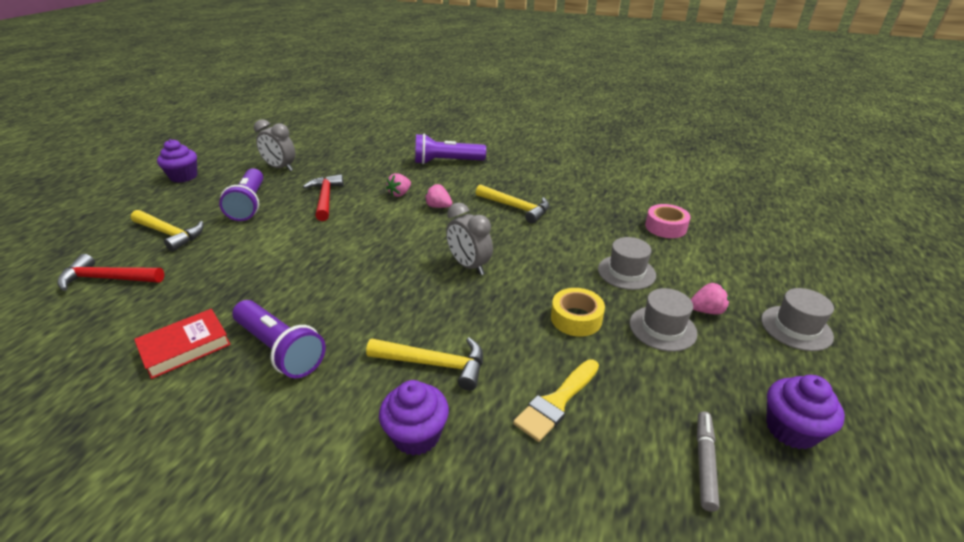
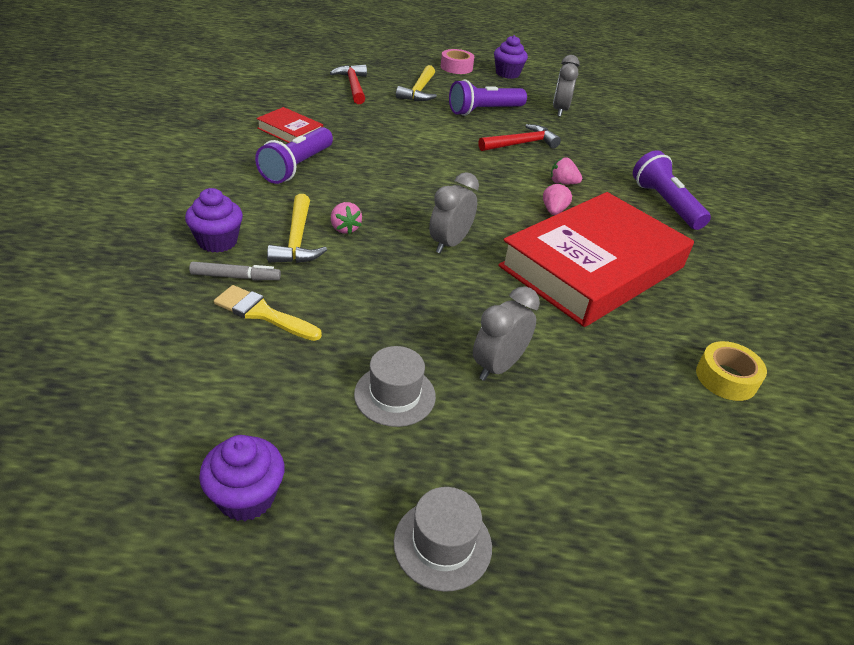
camera: 70 degrees right, 5 degrees up
yellow hammer [476,184,550,224] -> red book [498,192,694,327]
yellow tape [551,288,605,337] -> yellow tape moved to [696,341,767,401]
grey hat [598,237,656,290] -> grey clock [473,286,540,381]
pink tape [645,204,691,238] -> pink tape moved to [441,49,474,74]
pink strawberry [691,283,729,315] -> pink strawberry moved to [331,202,362,234]
grey marker [697,411,719,512] -> grey marker moved to [189,262,281,280]

